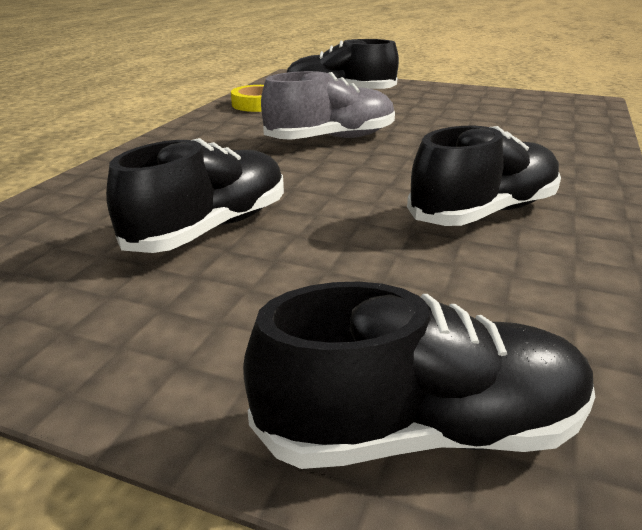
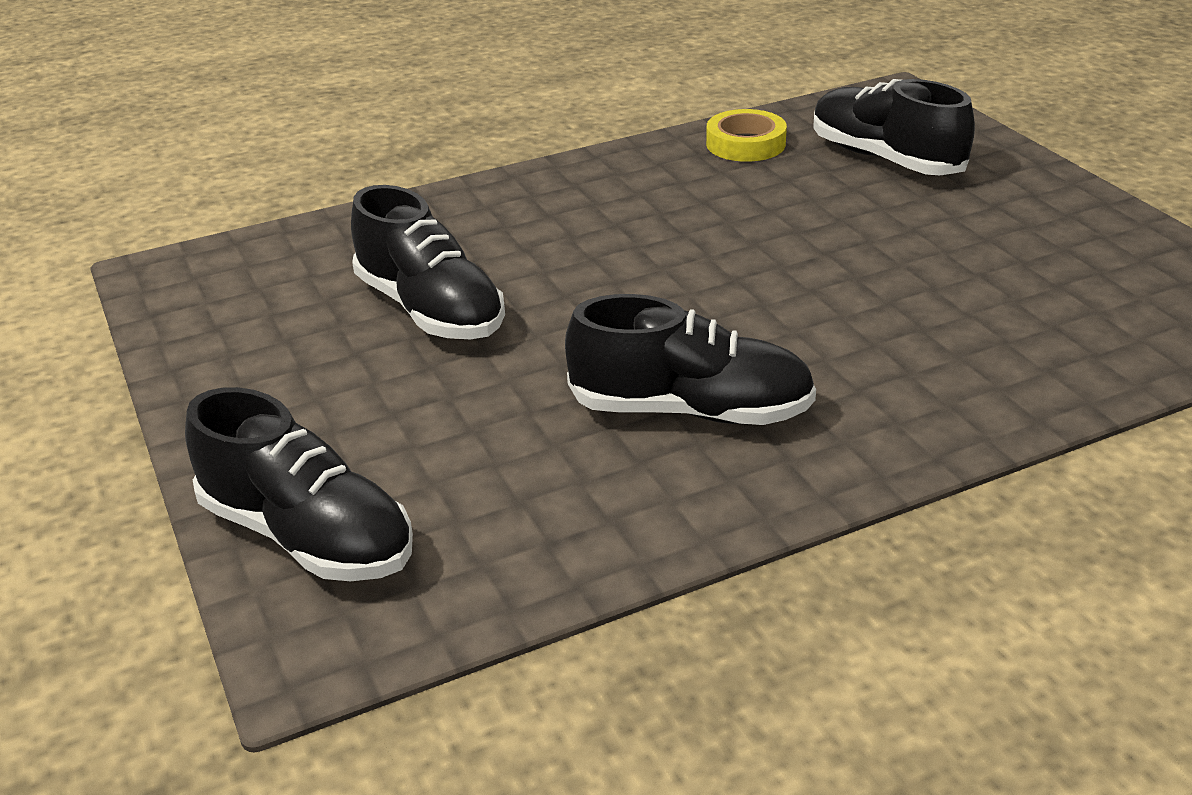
camera: 45 degrees right, 5 degrees up
black shoe [106,138,284,253] -> black shoe turned 60 degrees clockwise [351,185,505,339]
grey shoe [261,71,395,140] -> none

